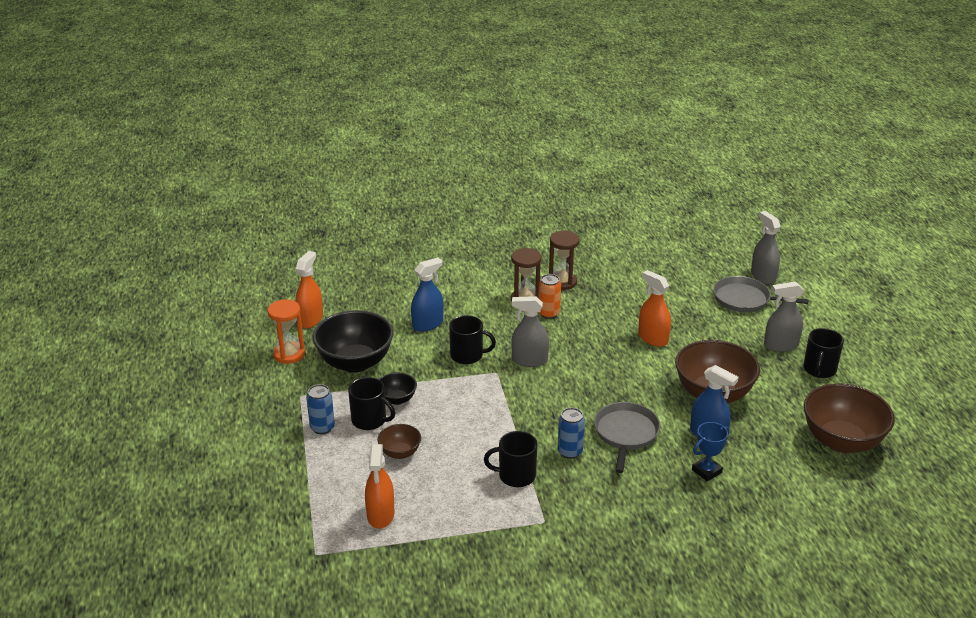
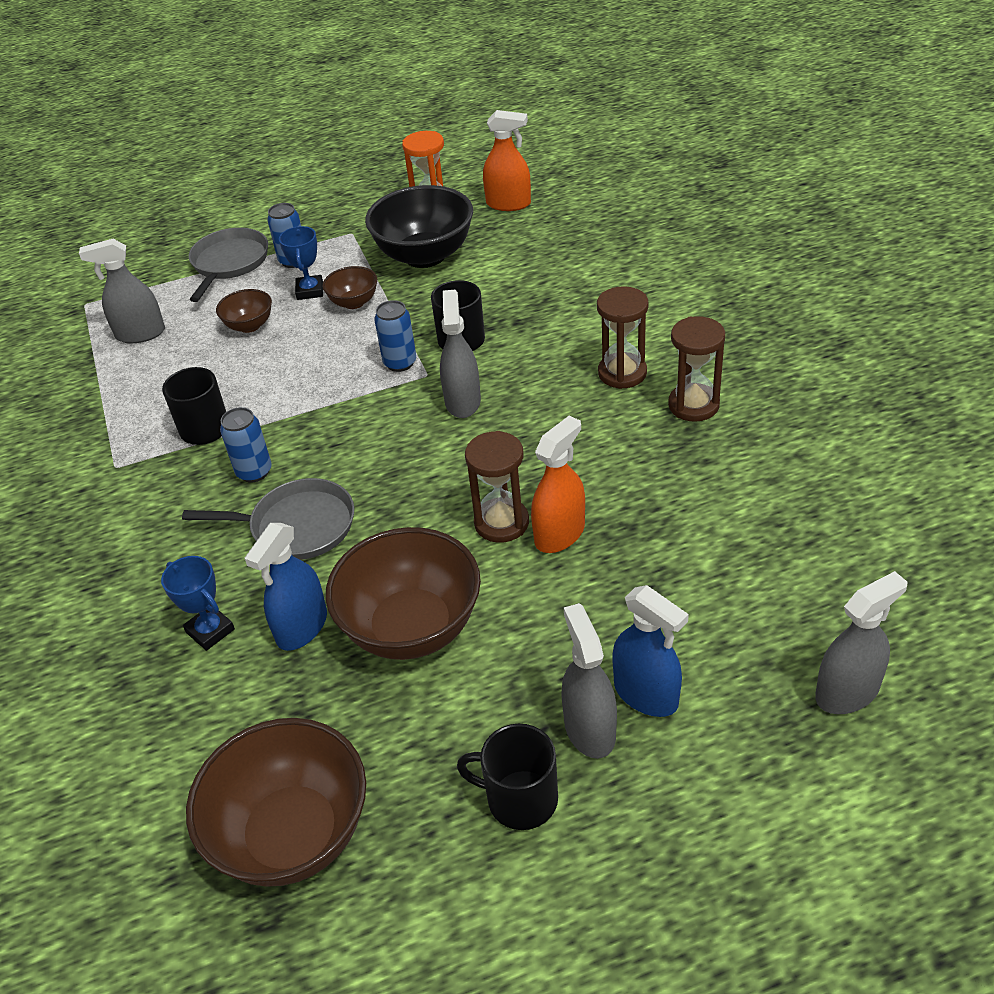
camera: 85 degrees right, 10 degrees up
black mug [348,377,395,430] -> blue trophy [279,226,323,300]
orange spray bottle [365,444,394,529] -> grey spray bottle [79,239,165,343]
black bowl [378,372,417,405] -> brown bowl [323,266,377,309]
blue spray bottle [411,257,443,332] -> blue spray bottle moved to [612,585,689,717]
orange can [539,274,561,319] -> none
grey pan [713,276,809,312] -> grey pan moved to [189,228,268,302]
none -> blue can [374,300,416,372]
none -> brown hourglass [465,431,529,543]

